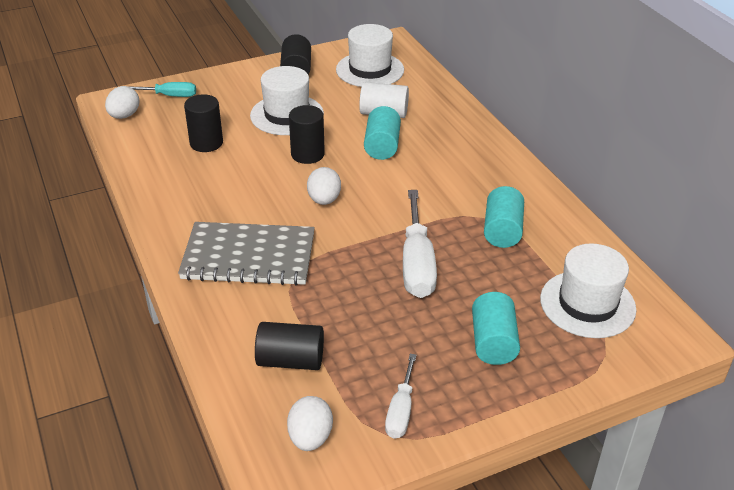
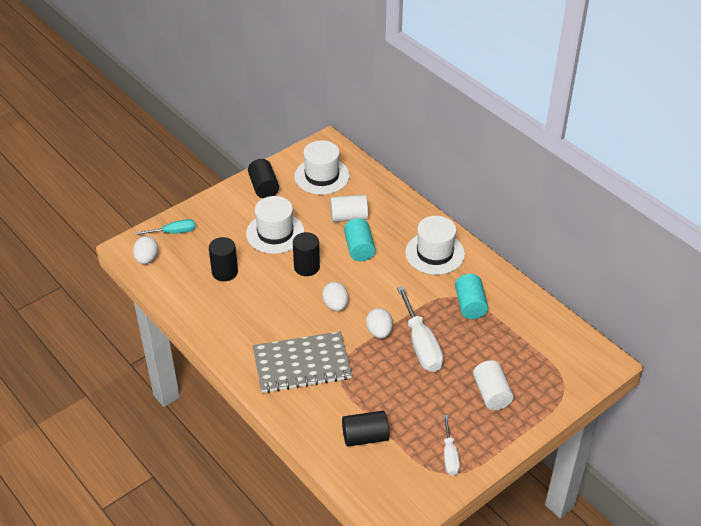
camera: 15 degrees left, 5 degrees up
white egg [287,396,333,451] -> white egg moved to [366,308,393,338]
turquoise cylinder [472,292,520,365] -> white cylinder [473,360,514,410]
white hat [540,244,636,338] -> white hat moved to [405,216,465,275]

